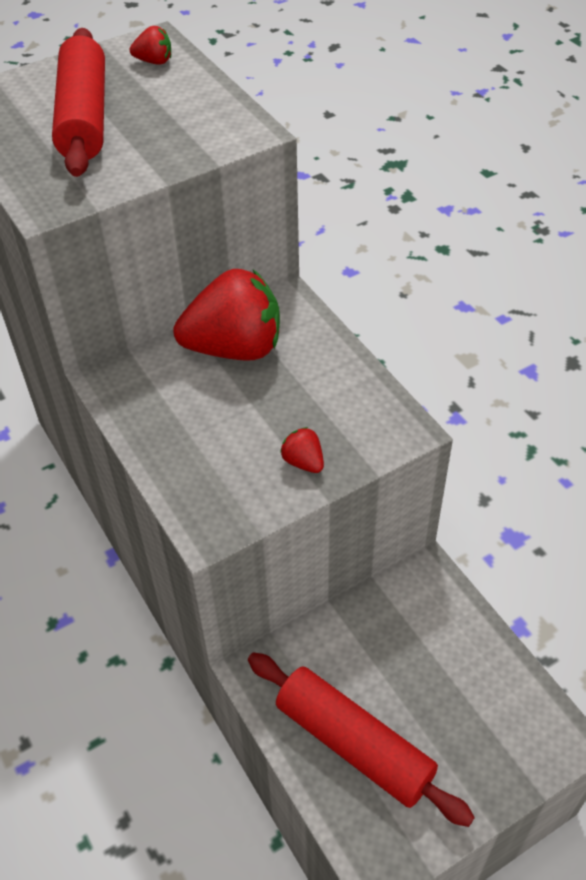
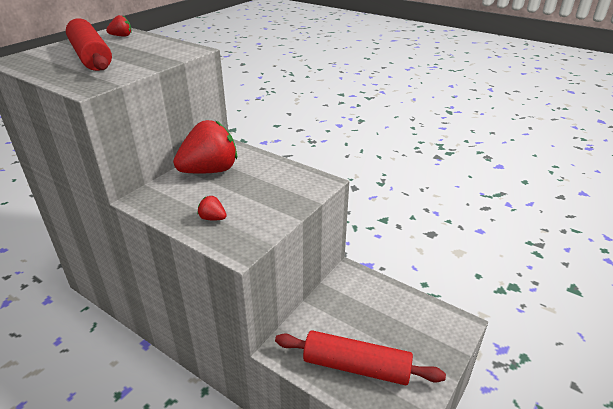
camera: 25 degrees left, 15 degrees down
red strawberry [280,427,324,473] -> red strawberry moved to [197,196,227,220]

